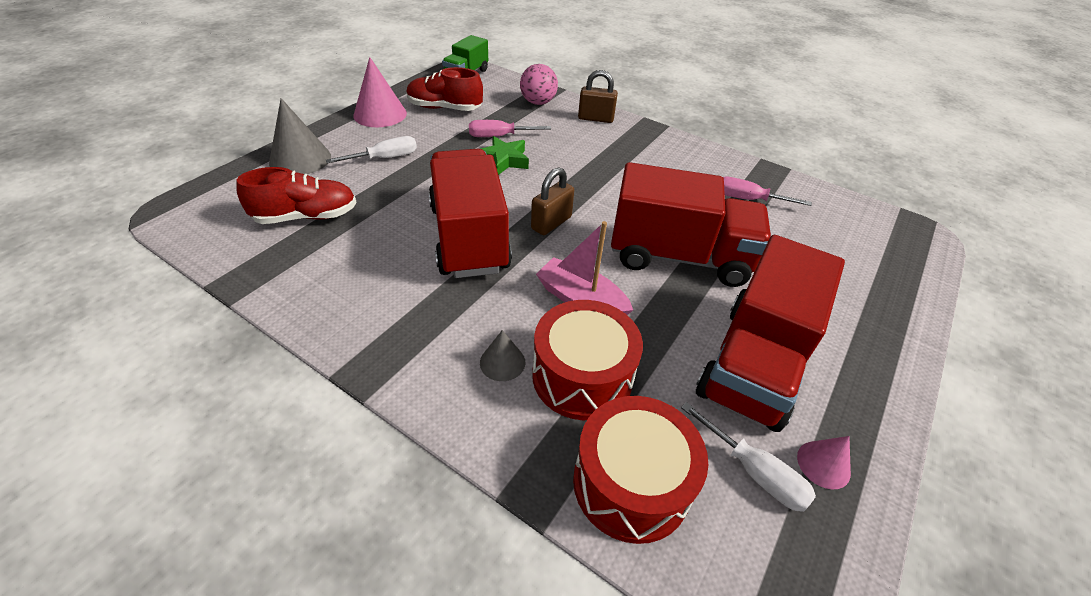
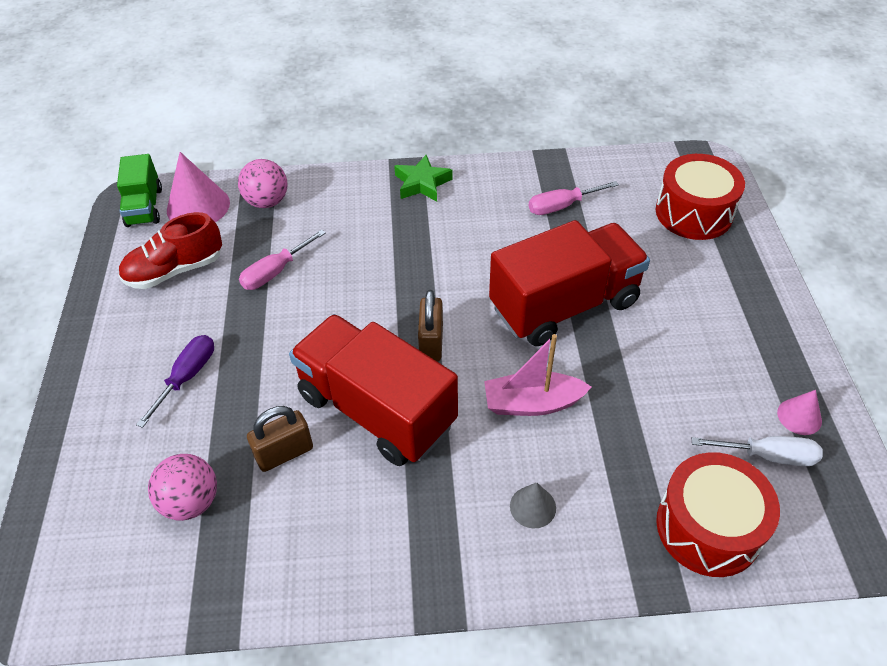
camera: 35 degrees left, 5 degrees up
red shoe [236,167,357,224] -> pink ball [148,454,217,521]
grey cone [269,98,331,174] -> none
white screwdriver [326,136,417,164] -> purple screwdriver [136,335,214,428]
pink cone [354,57,407,127] -> pink cone moved to [167,152,230,222]
green star [480,136,529,175] -> green star moved to [394,155,453,201]
red drum [532,300,643,420] -> red drum moved to [656,154,745,240]
brown padlock [578,70,618,123] -> brown padlock moved to [247,406,313,472]
red truck [696,235,845,432] -> none

